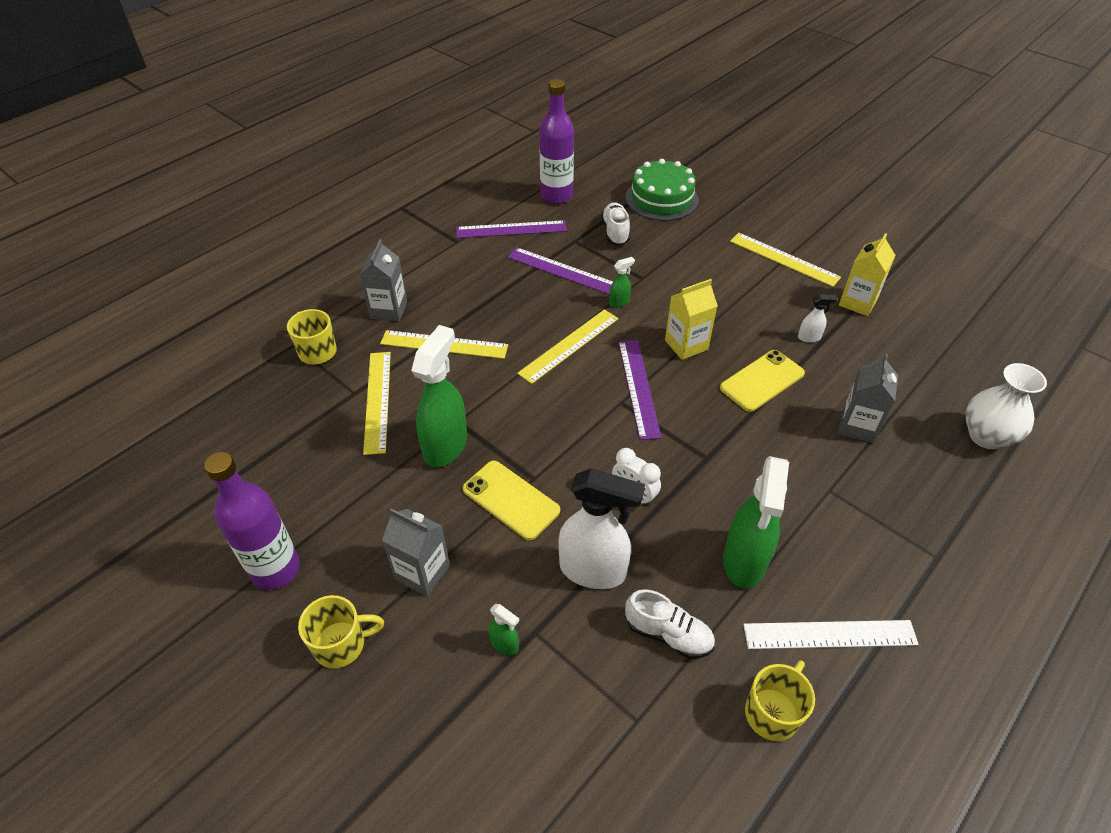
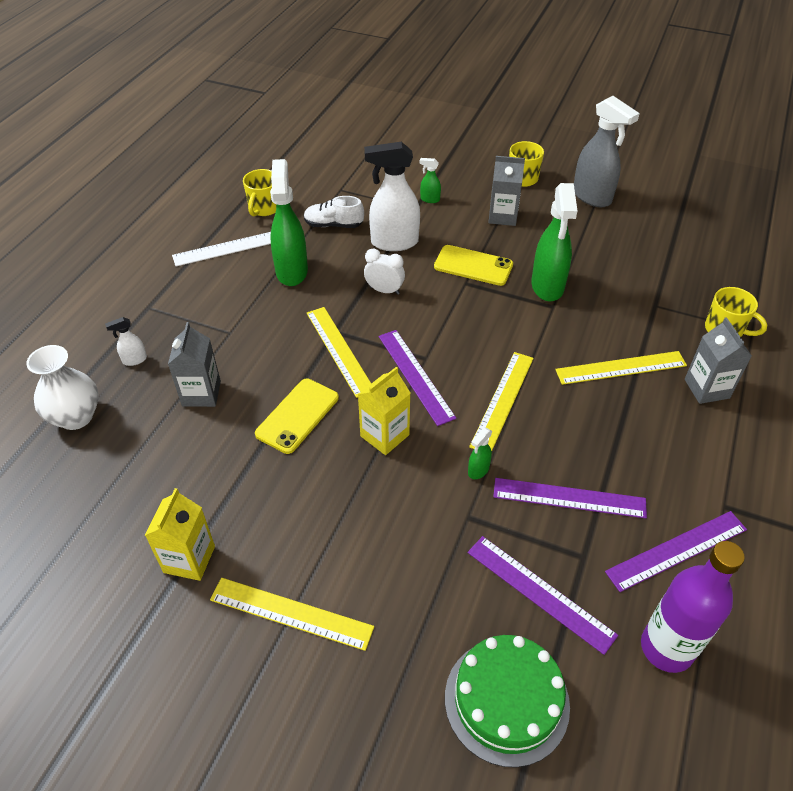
camera: 160 degrees right, 0 degrees up
purple bottle [204,452,300,590] -> grey spray bottle [574,96,640,207]
yellow ruler [363,352,391,455] -> yellow ruler moved to [307,307,371,398]
white shoe [601,202,630,245] -> purple ruler [468,536,618,655]
white spray bottle [798,294,837,343] -> white spray bottle moved to [105,317,147,366]

